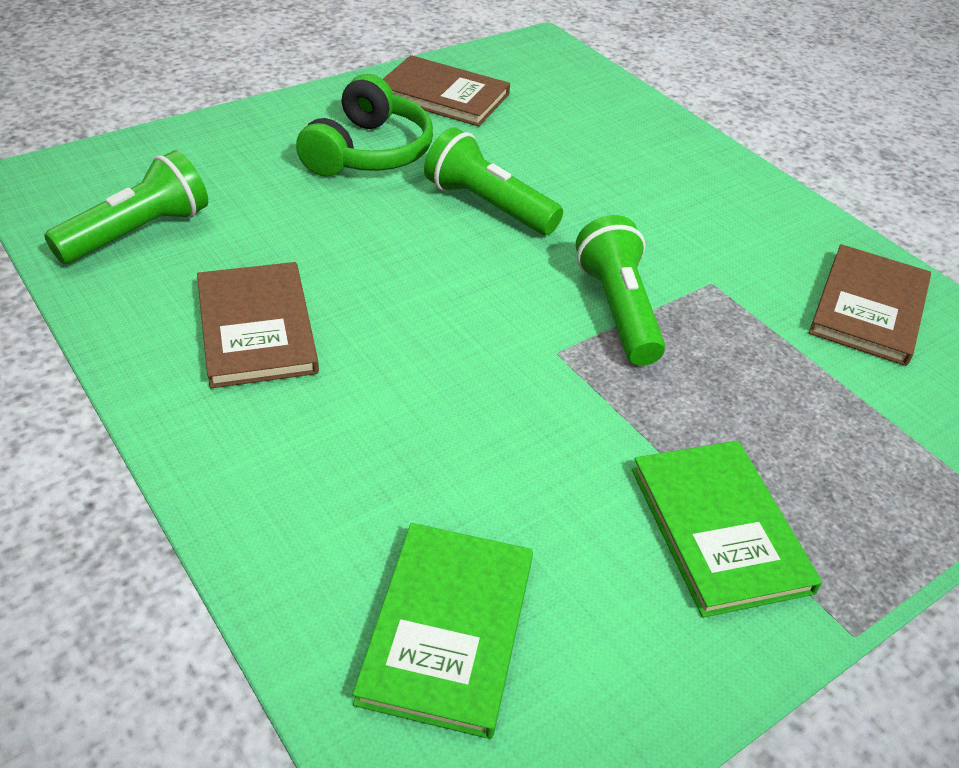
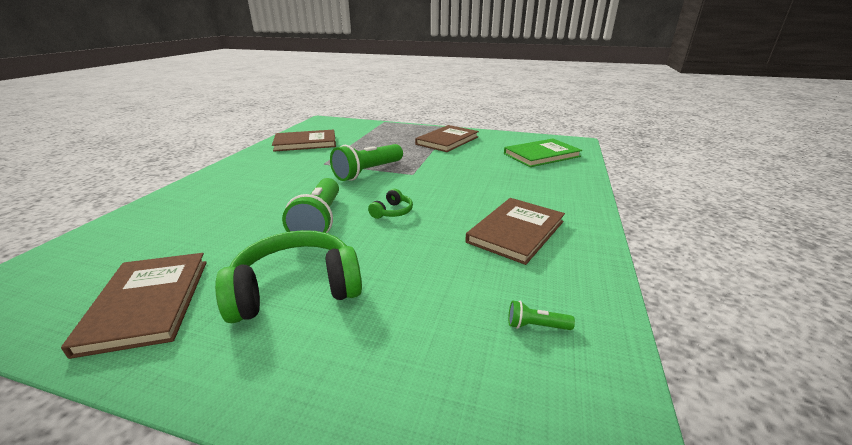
camera: 125 degrees left, 15 degrees down
green flashlight [44,150,208,264] -> green flashlight [508,301,575,330], size x0.43
green book [632,441,822,618] -> brown book [415,125,479,152]
none -> green headphones [368,189,413,219]

